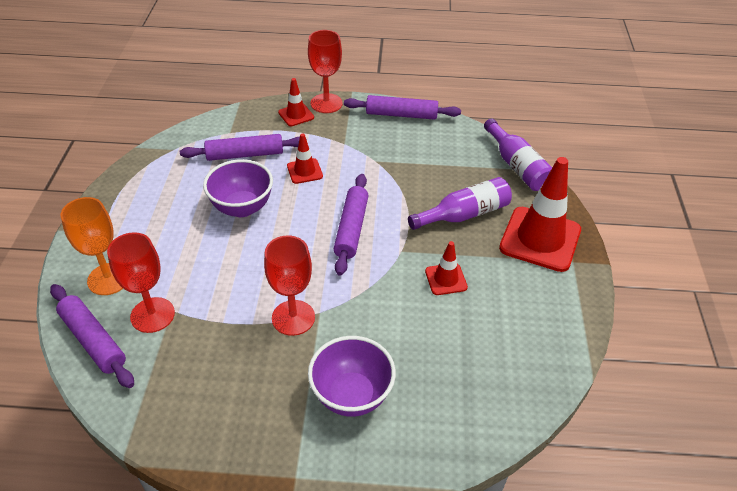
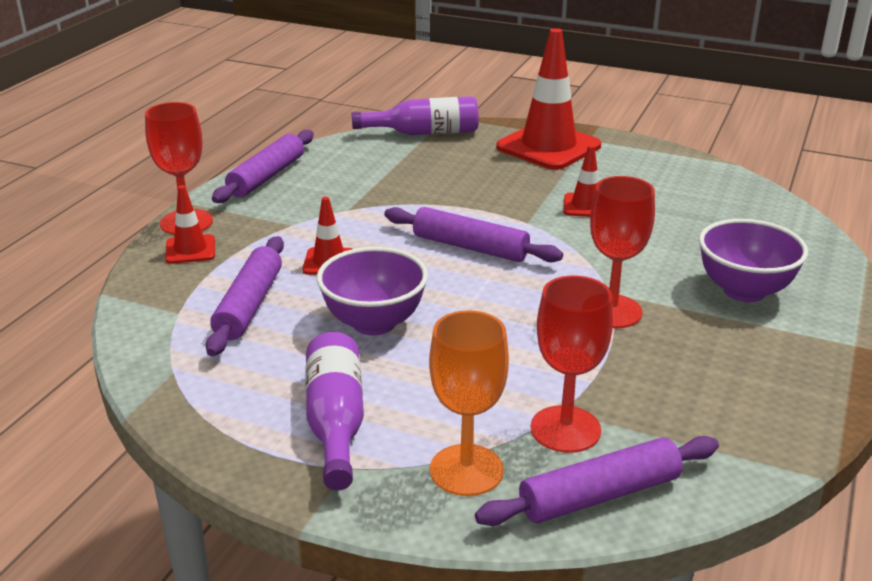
camera: 70 degrees left, 15 degrees down
purple bottle [408,177,512,230] -> purple bottle moved to [305,332,364,491]

